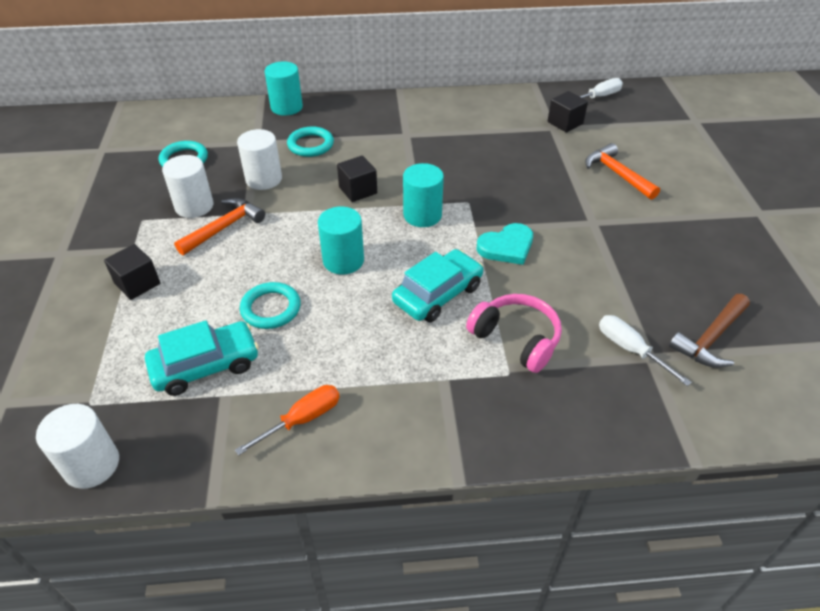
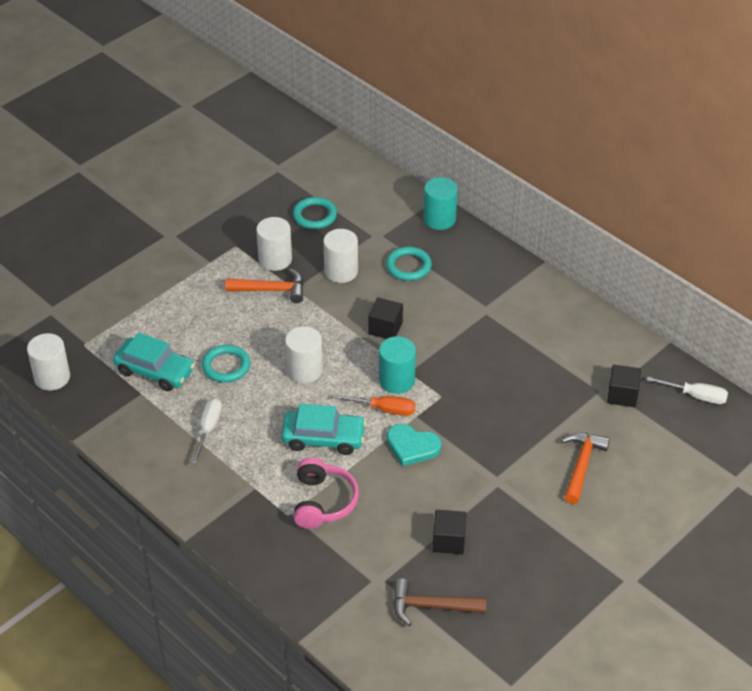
camera: 50 degrees right, 0 degrees up
black cube [104,244,160,300] -> black cube moved to [433,510,466,554]
orange screwdriver [235,385,340,456] -> orange screwdriver moved to [334,394,415,416]
turquoise cylinder [318,207,364,274] -> white cylinder [285,326,323,383]
white screwdriver [599,315,692,386] -> white screwdriver moved to [191,398,222,464]

